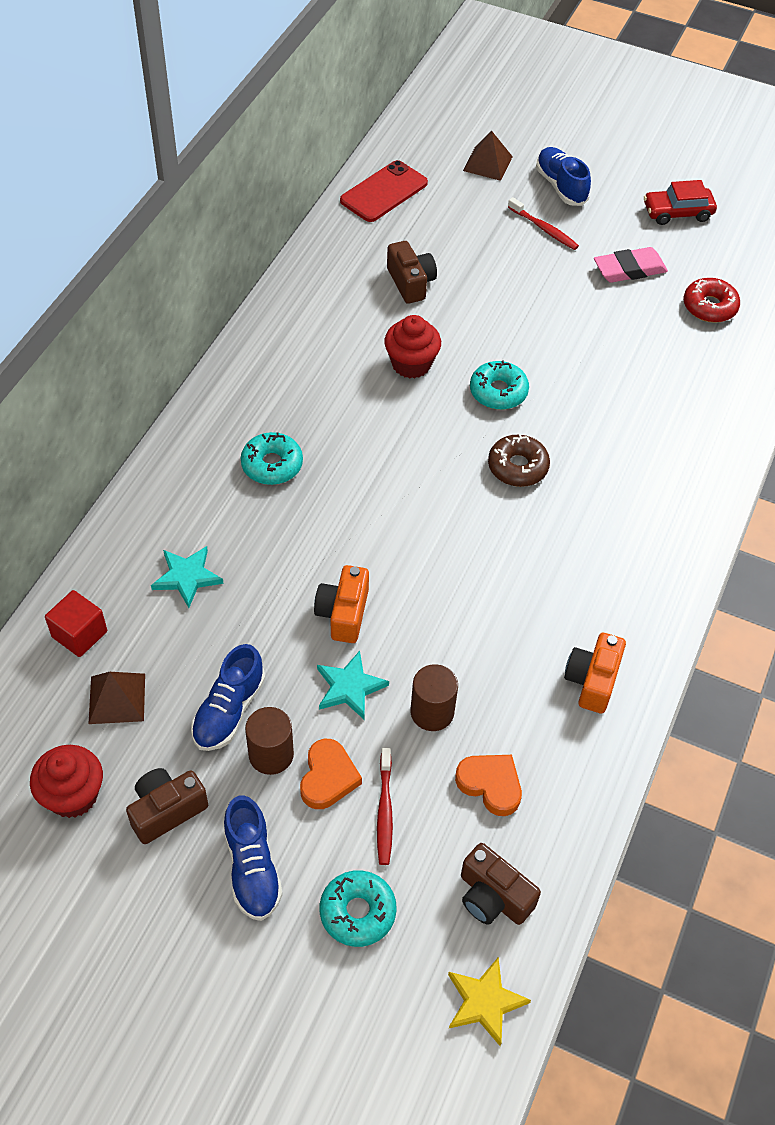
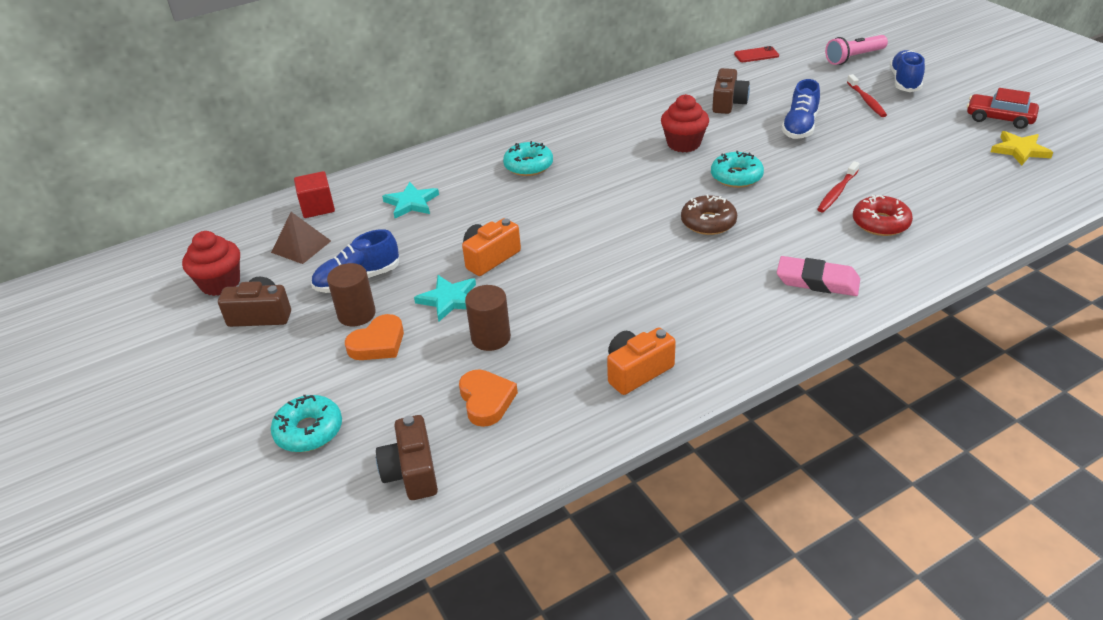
camera: 40 degrees right, 15 degrees down
blue shoe [223,796,283,921] -> blue shoe moved to [782,79,820,139]
red phone [340,160,428,222] -> red phone [734,46,779,62], size x0.59
red toothbrush [377,748,393,865] -> red toothbrush moved to [817,161,860,212]
yellow star [448,957,531,1046] -> yellow star moved to [991,131,1053,165]
brown pyramid [463,131,513,181] -> pink flashlight [825,35,888,65]
pink eraser [594,247,668,283] -> pink eraser moved to [777,256,860,296]
red donut [684,278,740,323] -> red donut moved to [853,195,913,236]

